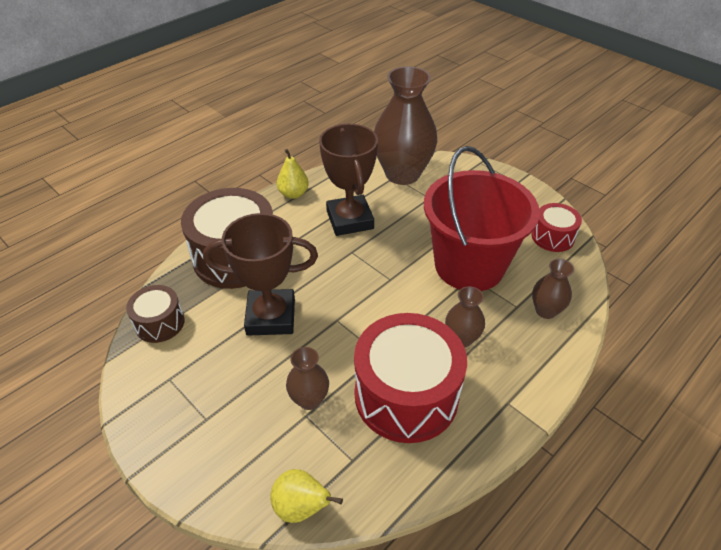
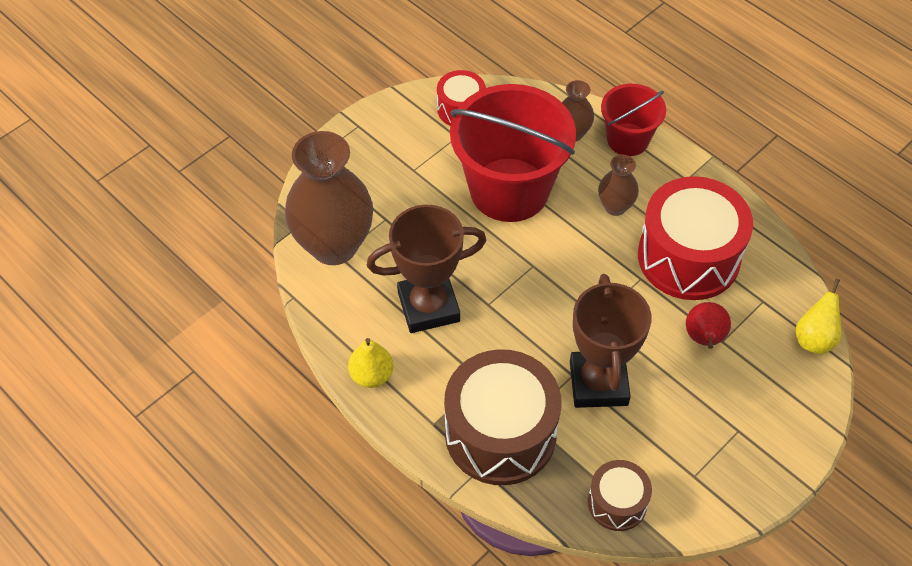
camera: 90 degrees left, 10 degrees up
brown vase [286,347,329,410] -> red pear [686,302,731,349]
none -> red bucket [601,84,666,156]

